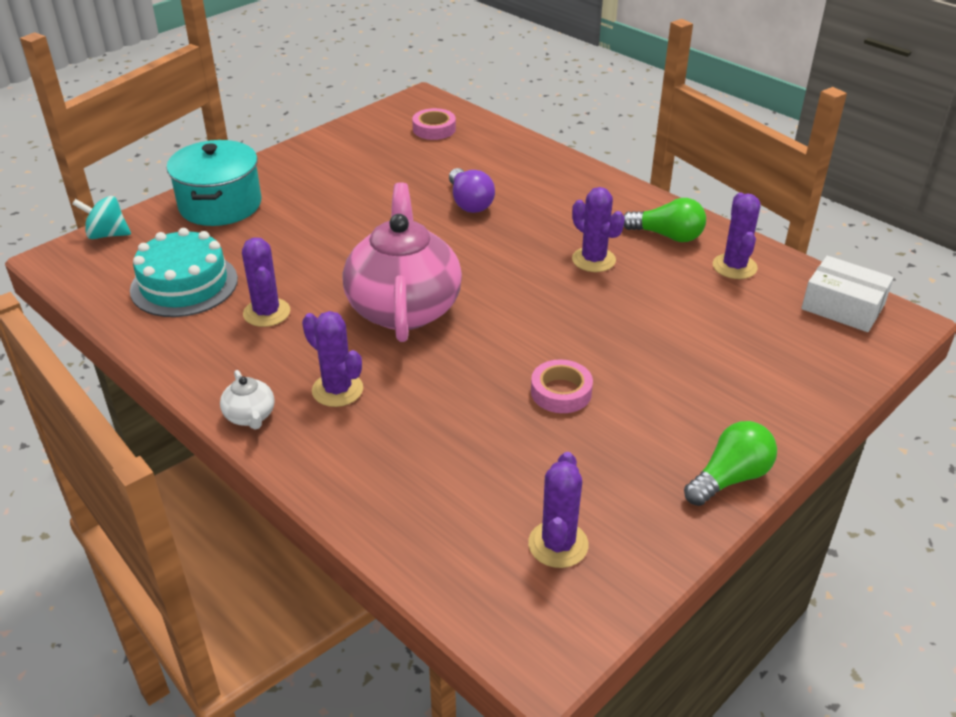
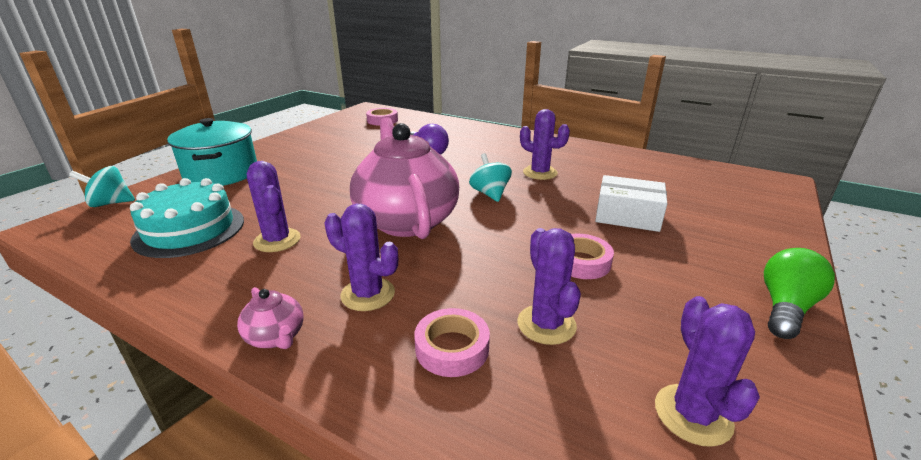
camera: 15 degrees left, 10 degrees down
white teapot [220,370,274,430] -> pink teapot [237,287,304,349]
green light bulb [624,198,706,242] -> none
purple cactus [713,193,761,279] -> purple cactus moved to [518,228,581,345]
white box [801,256,894,332] -> white box moved to [595,175,667,232]
none -> pink tape [414,308,490,377]
none -> turquoise spinning top [469,153,512,202]

